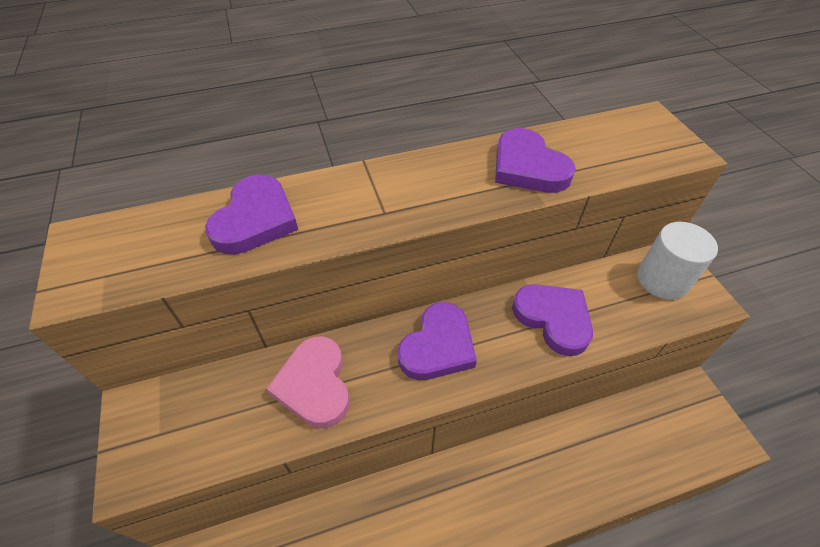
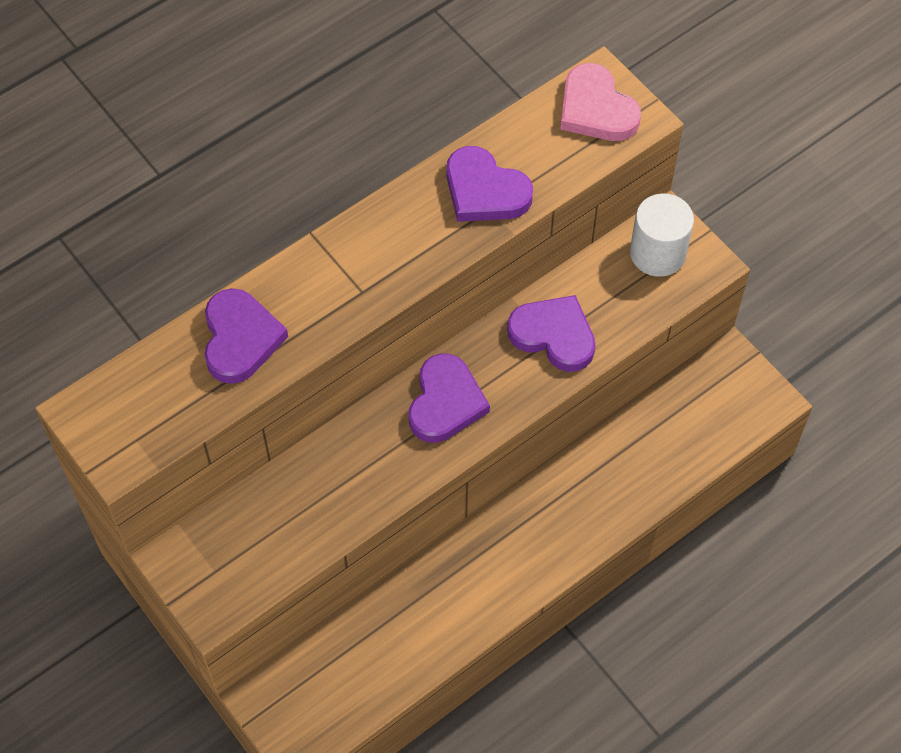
camera: 20 degrees left, 10 degrees up
pink heart [266,336,350,428] -> pink heart moved to [560,63,641,141]

